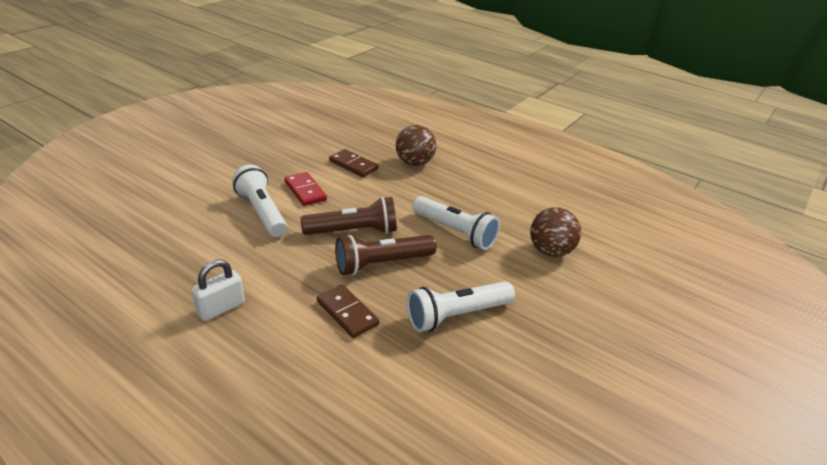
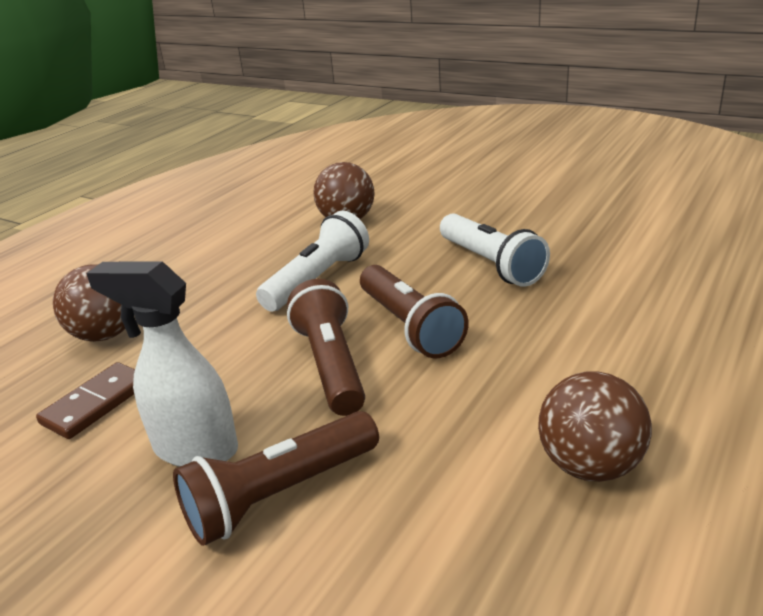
camera: 90 degrees left, 5 degrees down
white padlock [191,259,245,321] -> brown ball [538,371,652,482]
white flashlight [232,165,287,237] -> brown flashlight [173,411,379,546]
red domino [285,172,327,206] -> white spray bottle [86,261,238,467]
brown domino [317,284,379,338] -> none

